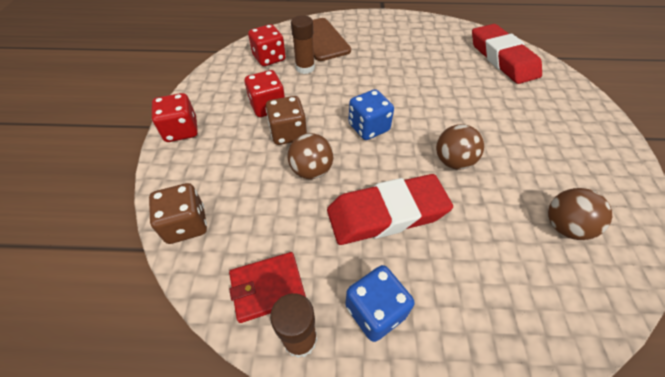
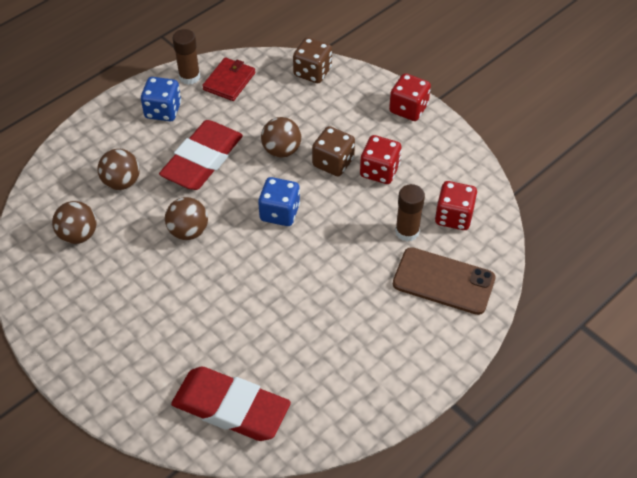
camera: 135 degrees right, 0 degrees up
none -> brown ball [98,149,140,190]

